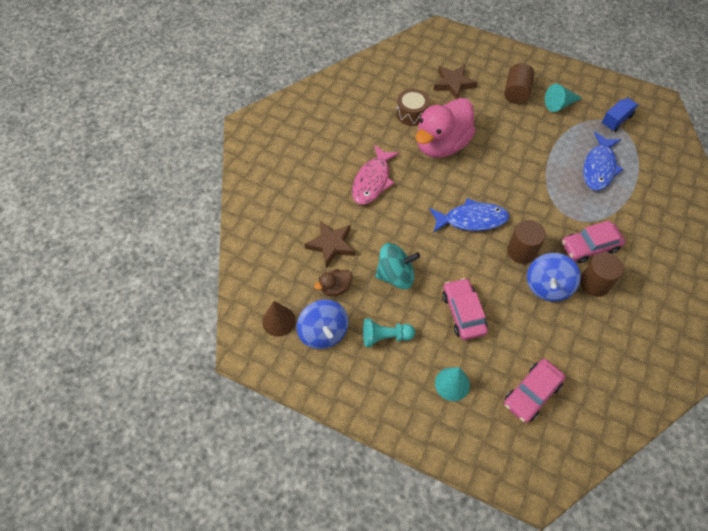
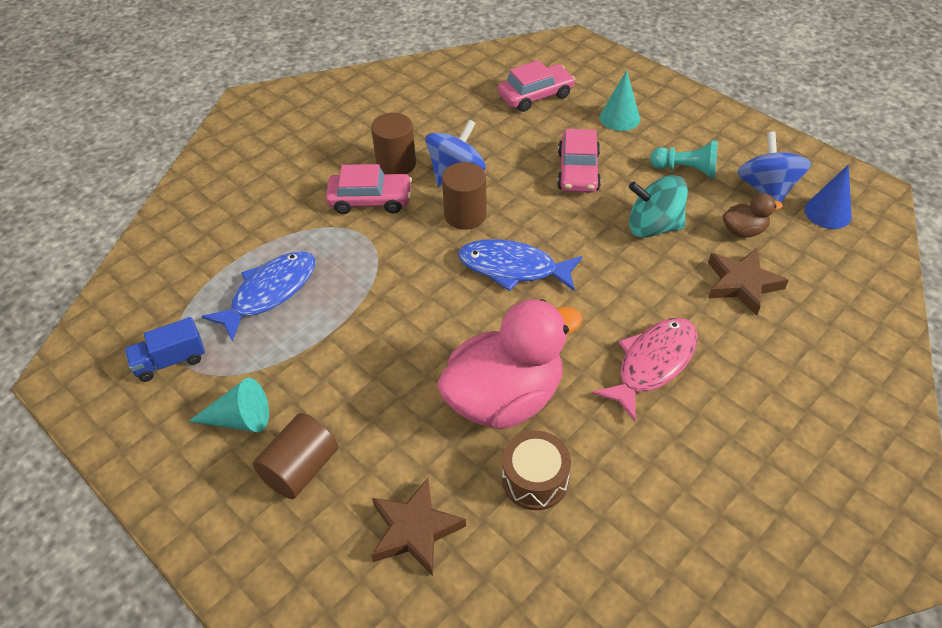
camera: 160 degrees left, 10 degrees down
brown cone [262,301,296,337] -> blue cone [804,164,852,229]

